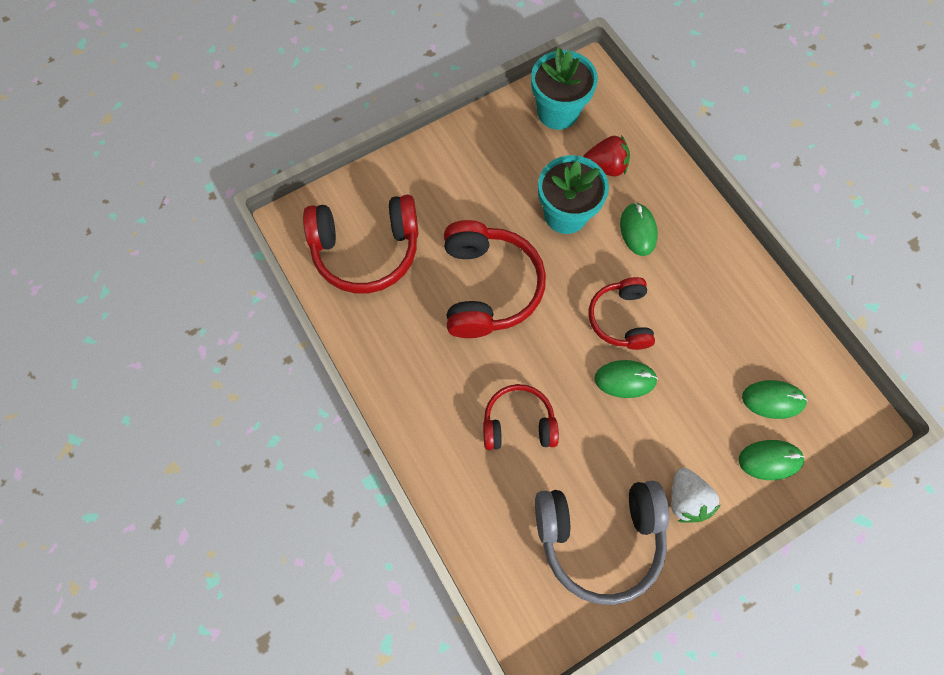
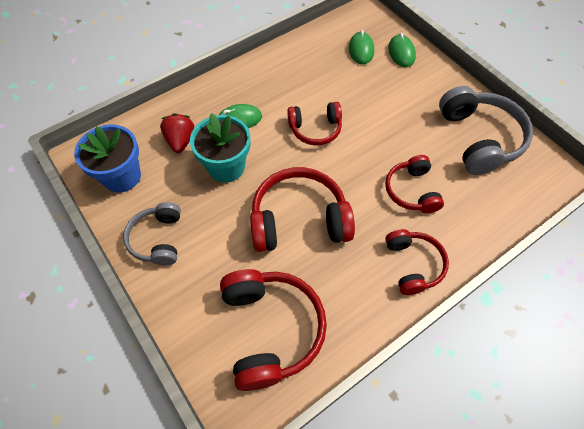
camera: 95 degrees left, 10 degrees down
turquoise flower pot [531,47,598,130] -> blue flower pot [74,124,141,193]
green mouse [594,360,658,398] -> none
white strawberry [671,468,721,523] -> none
none -> grey headphones [123,202,181,265]
none -> red headphones [385,229,449,295]

